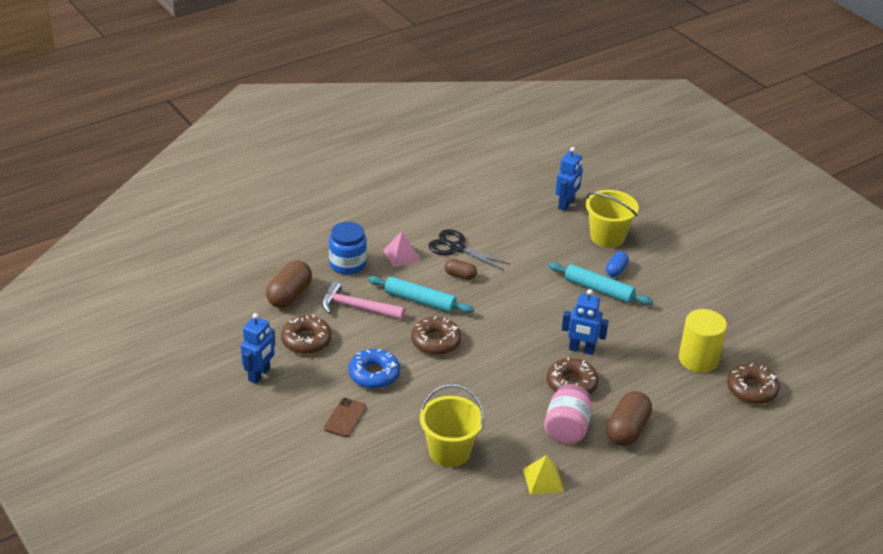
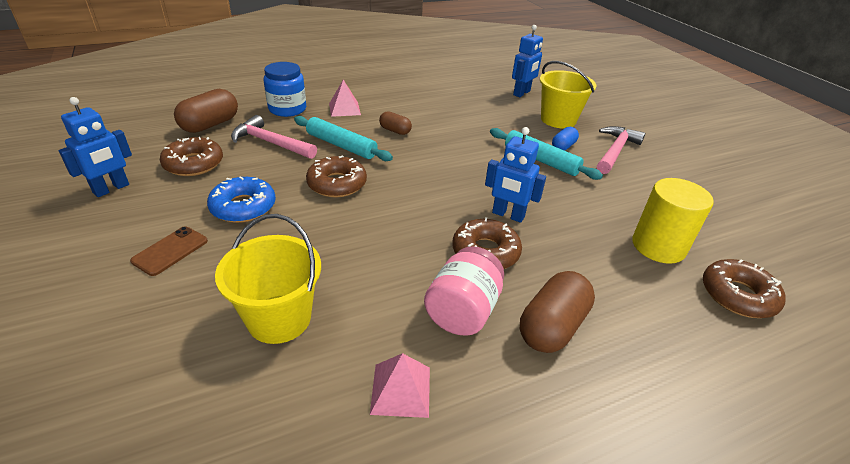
camera: 10 degrees right, 0 degrees up
black scissors [428,229,510,270] -> none
yellow pyramid [523,455,564,495] -> pink pyramid [370,353,430,418]
none -> pink hammer [597,126,645,174]

